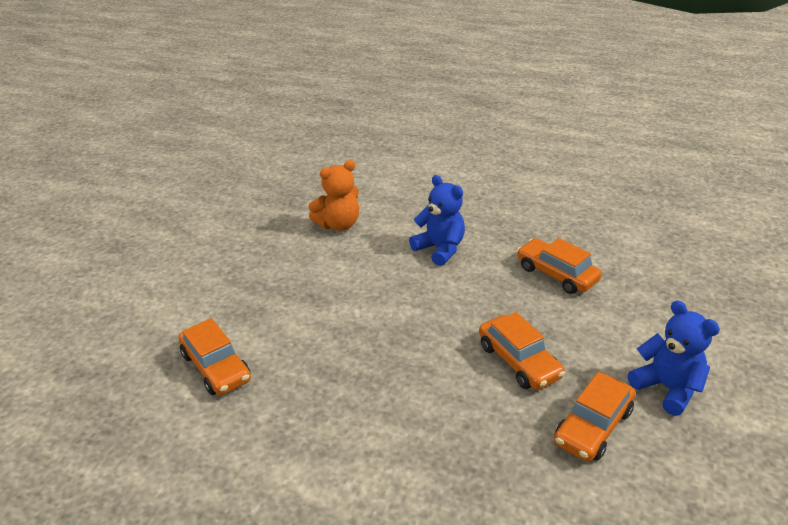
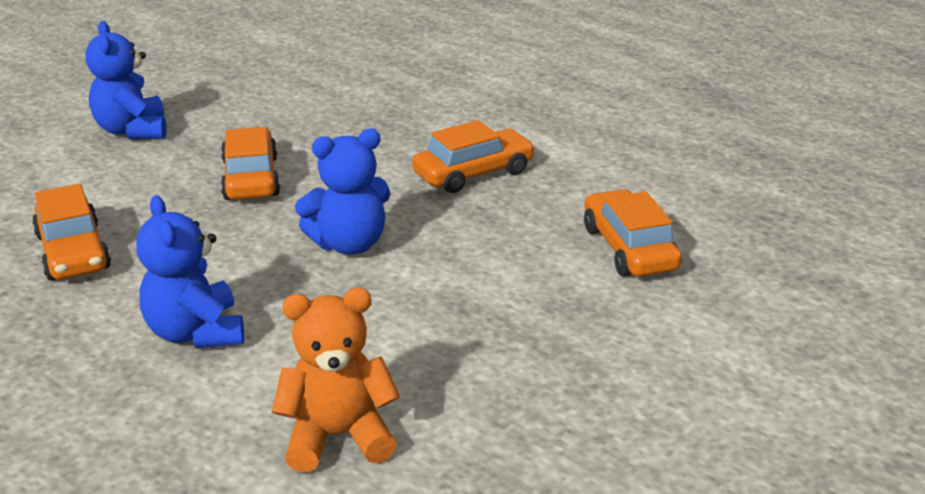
camera: 160 degrees left, 5 degrees down
orange car [554,372,636,462] -> orange car moved to [412,120,535,193]
none -> blue teddy bear [295,129,390,255]

